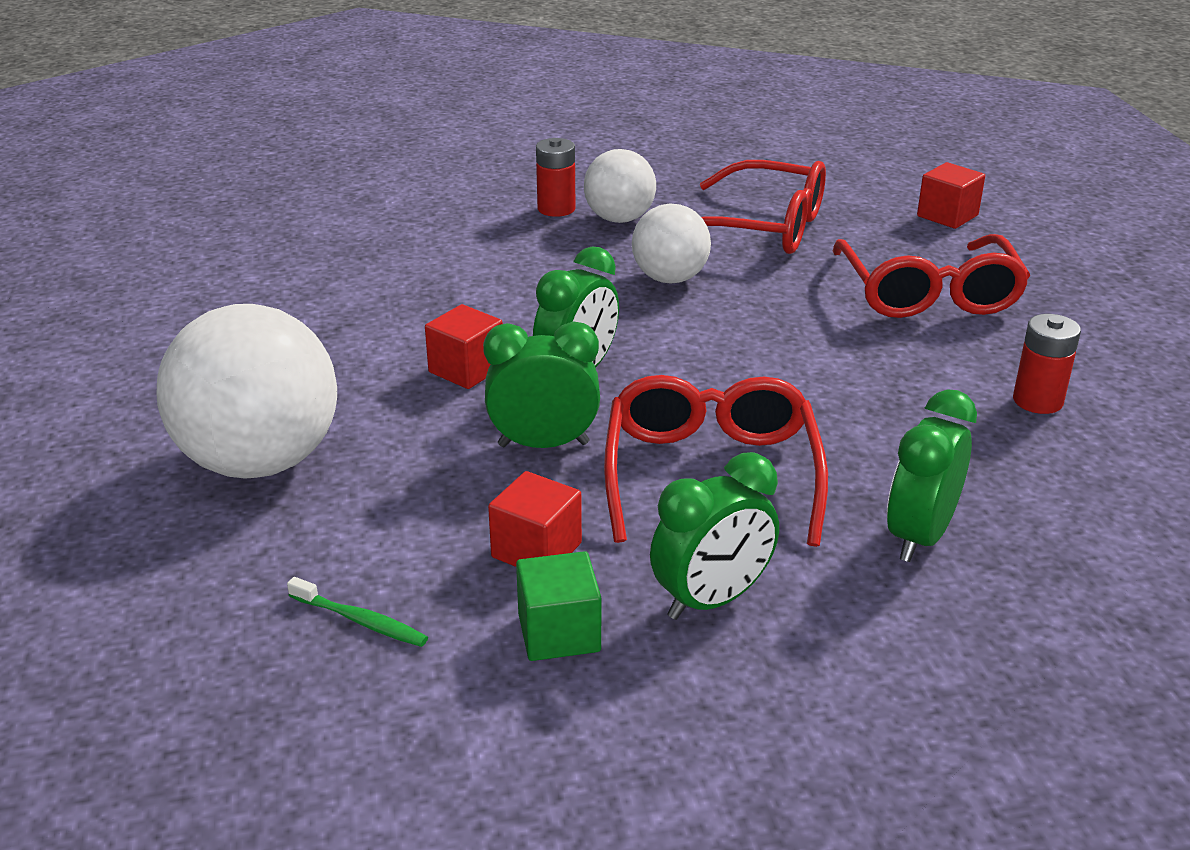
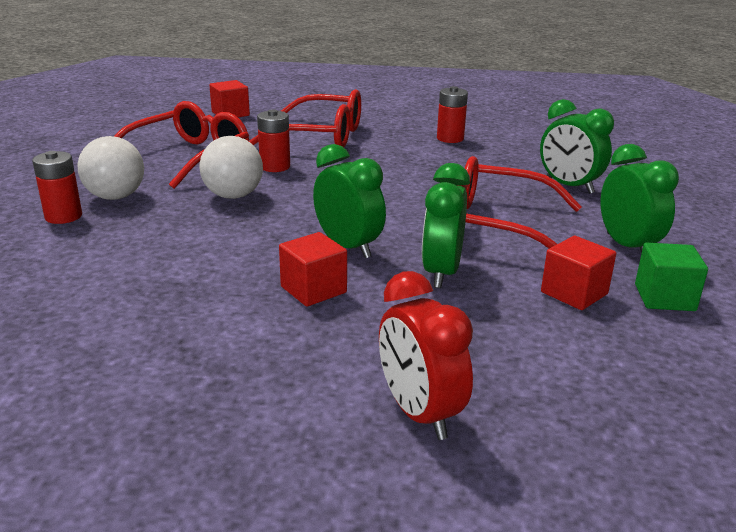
camera: 75 degrees left, 5 degrees down
white ball [157,304,337,479] -> red clock [379,271,473,440]
green toothbrush [287,577,428,647] -> none
none -> red battery [257,109,290,172]

